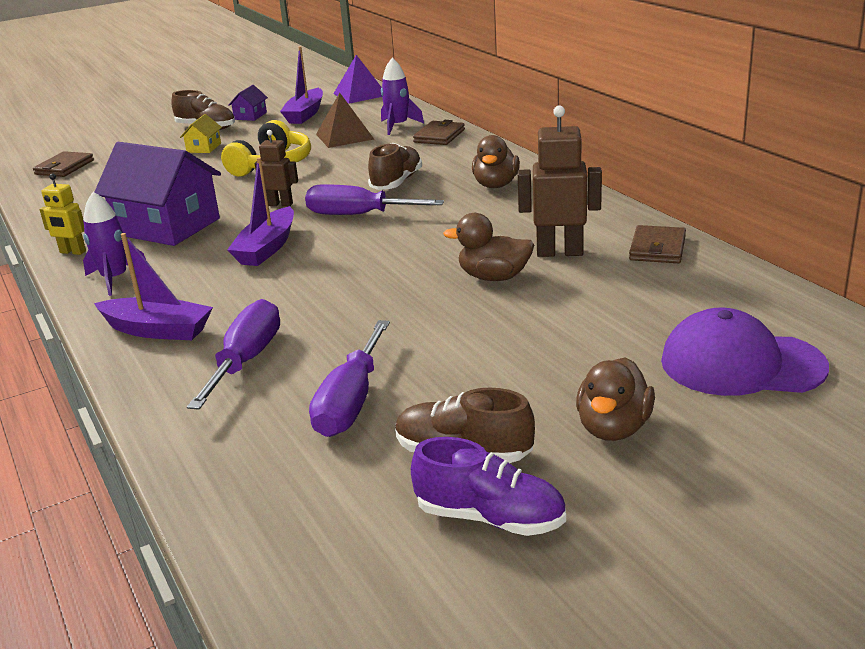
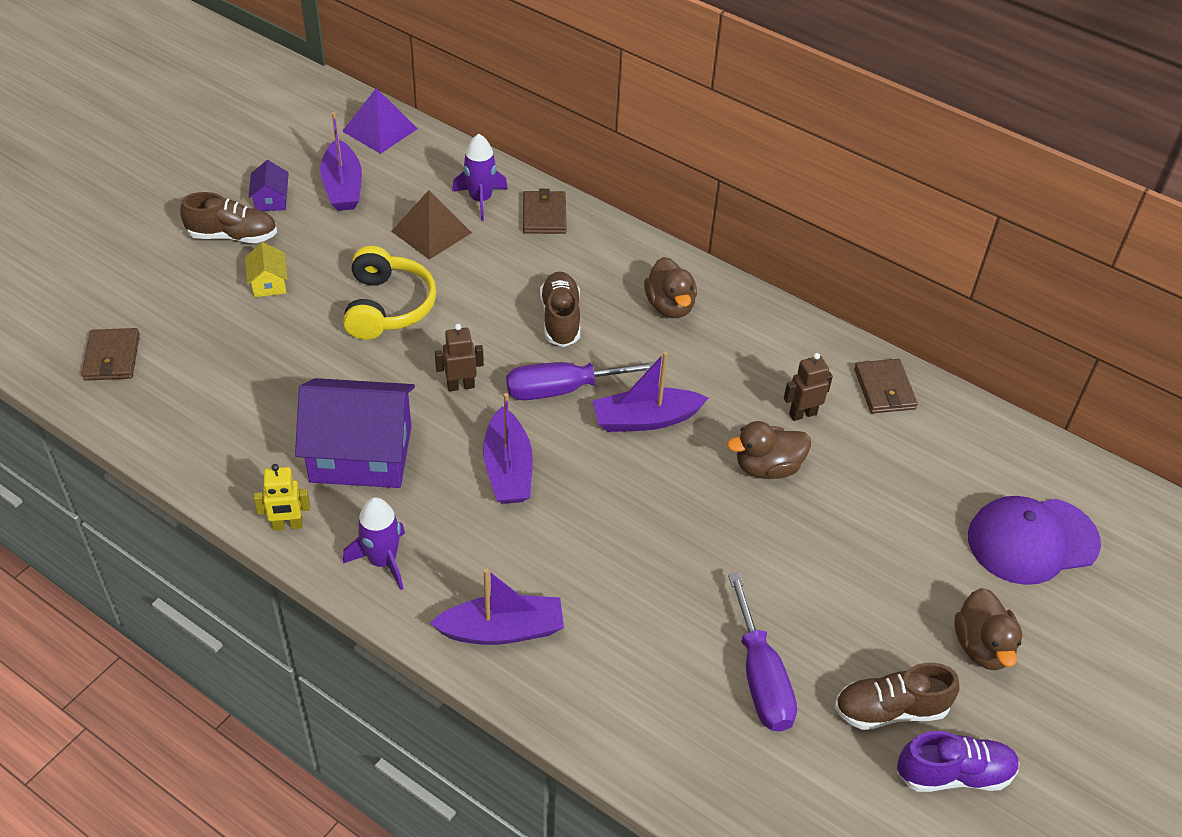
camera: 30 degrees left, 20 degrees up
purple screwdriver [187,299,280,410] -> none
brown robot [518,105,602,257] -> brown robot [784,353,833,421], size x0.60
none -> purple boat [592,352,708,432]

